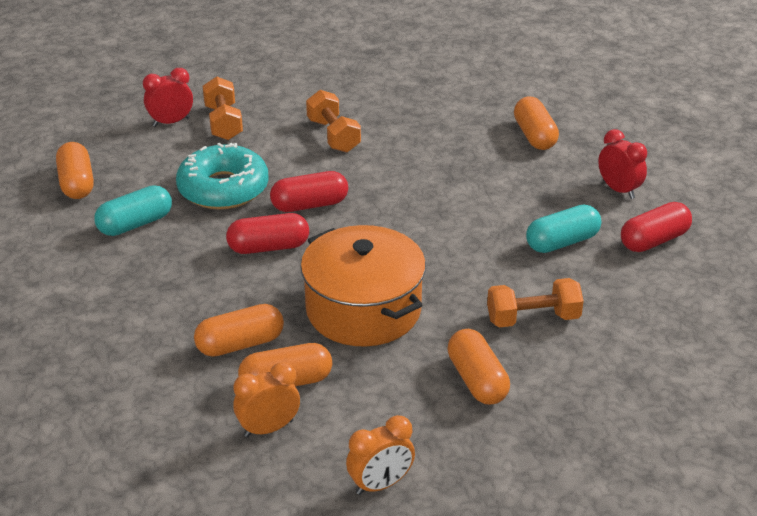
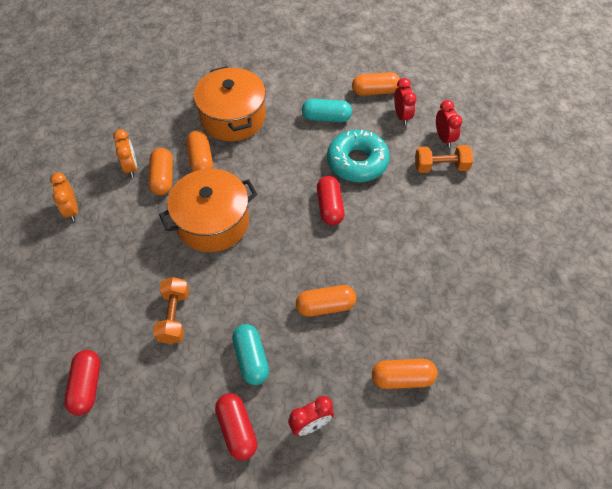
camera: 100 degrees right, 20 degrees up
turquoise capsule [94,185,172,236] -> turquoise capsule turned 60 degrees counterclockwise [302,99,352,122]
red capsule [226,213,309,254] -> red capsule moved to [65,350,100,415]
orange dumbbell [306,90,361,153] -> none
orange capsule [448,329,510,405] -> orange capsule moved to [296,285,356,317]
none -> orange pot [194,66,266,141]
none -> red clock [394,78,416,125]

